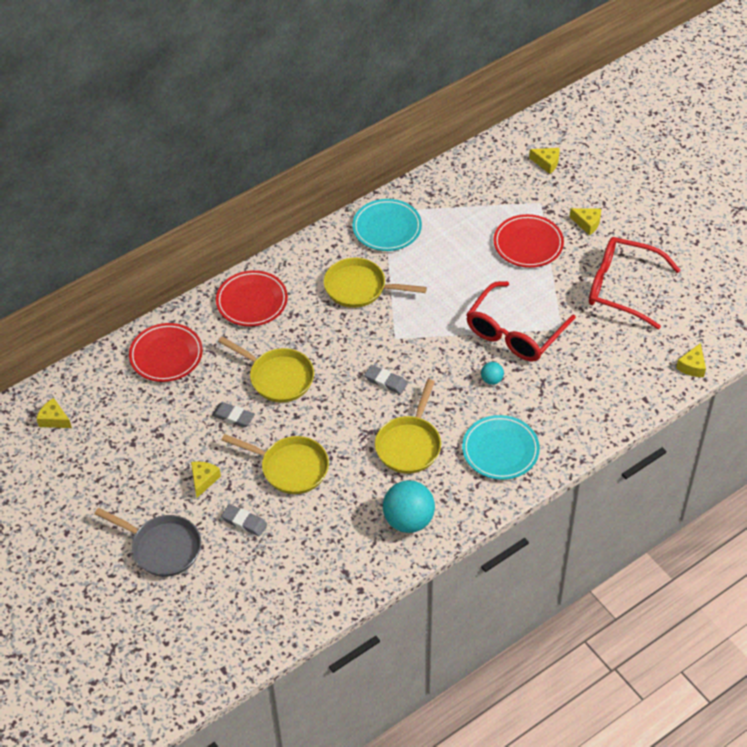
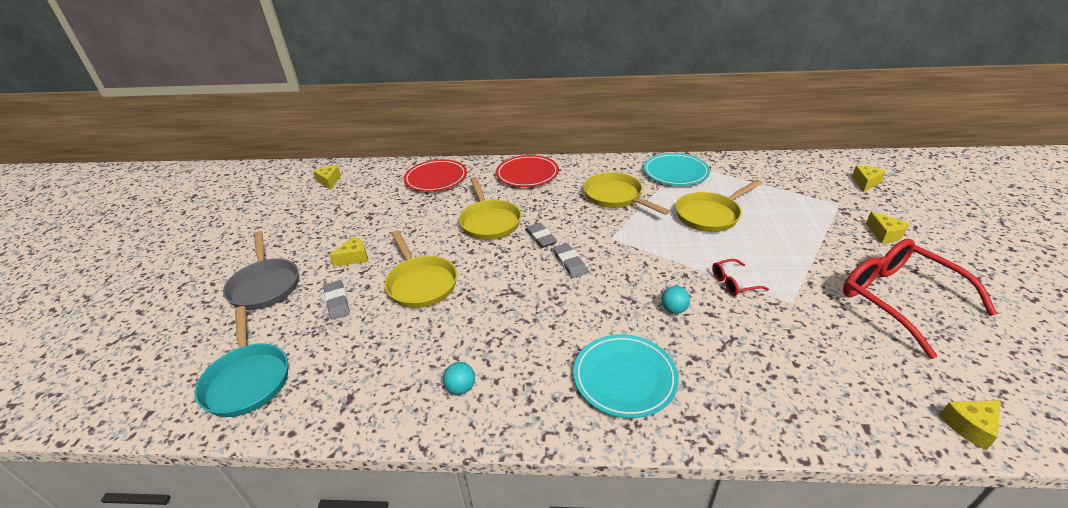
camera: 40 degrees right, 15 degrees down
grey eraser [212,402,255,428] -> grey eraser moved to [525,223,557,248]
yellow pan [375,379,441,474] -> yellow pan moved to [676,180,762,232]
turquoise ball [383,480,435,533] -> turquoise ball [443,362,475,395], size x0.47
red glasses [466,281,576,361] -> red glasses [712,259,769,296], size x0.43
red plate [493,214,564,268] -> none
yellow cheese [529,148,560,174] -> yellow cheese turned 120 degrees counterclockwise [852,165,886,192]
none -> turquoise pan [195,306,288,417]

